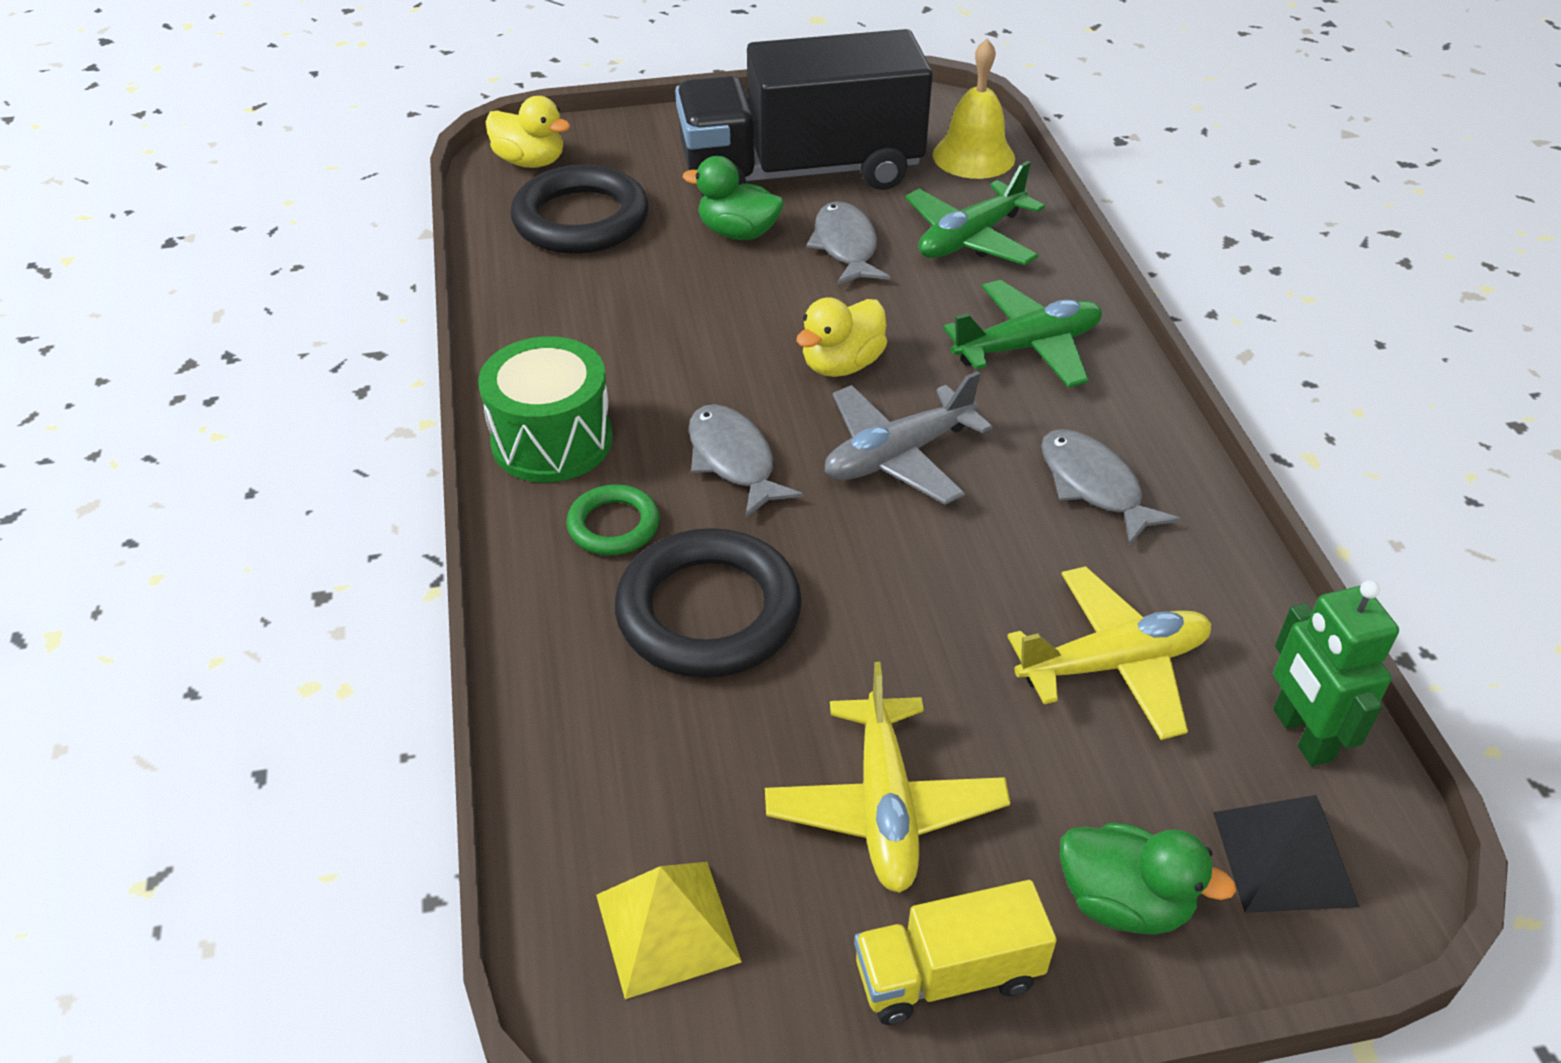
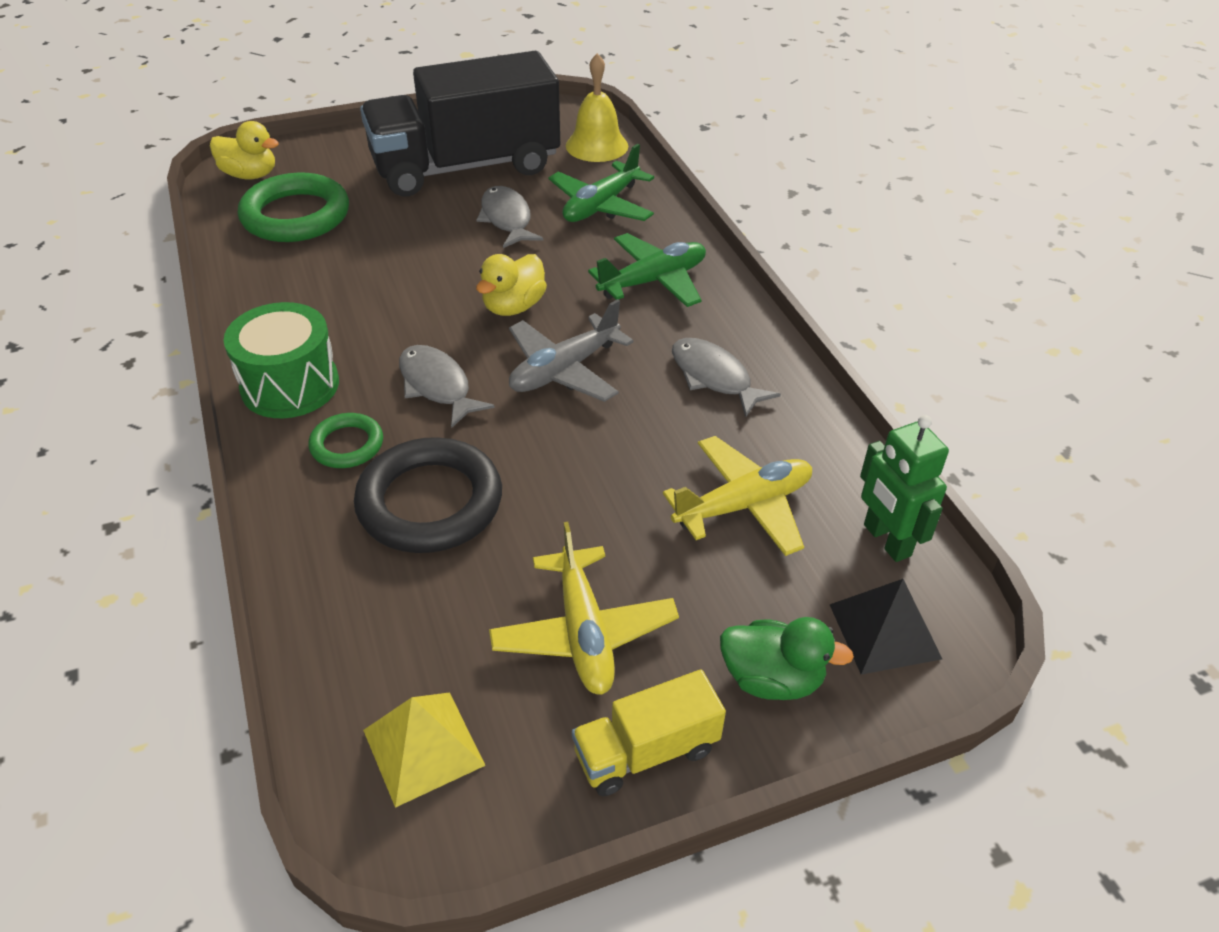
camera: 10 degrees left, 0 degrees up
black ring [510,165,649,254] -> green ring [238,173,349,242]
green duck [683,156,784,240] -> none

